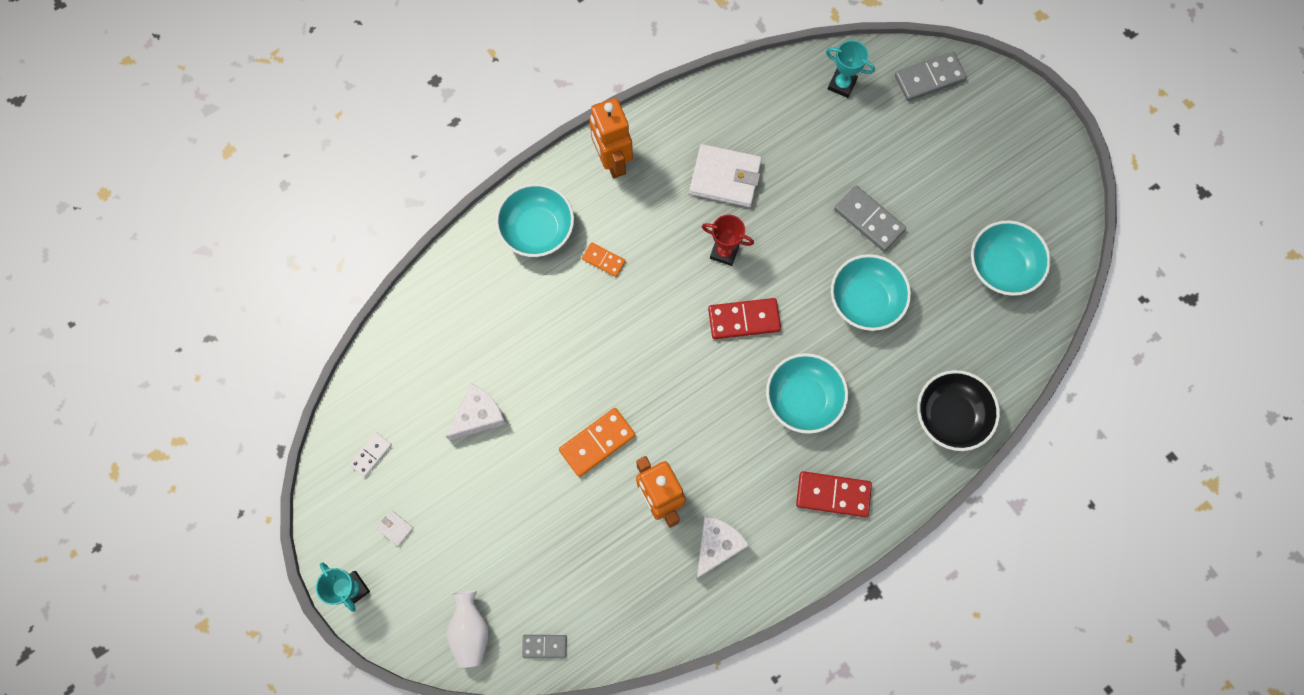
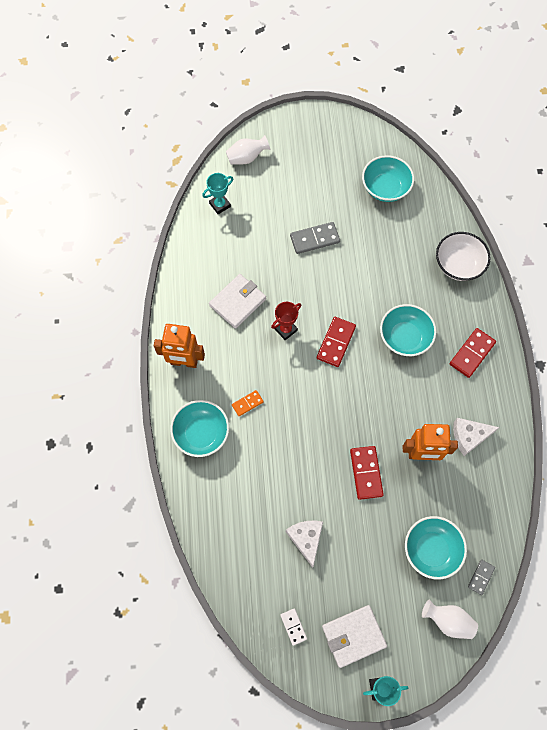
camera: 60 degrees left, 5 degrees down
white wallet [377,511,413,546] -> white wallet [322,605,387,668], size x2.42
orange domino [559,408,635,477] -> red domino [350,446,384,500]
white cheese [696,516,749,579] -> white cheese turned 75 degrees counterclockwise [453,418,500,456]
turquoise bowl [831,254,911,331] -> turquoise bowl moved to [405,516,467,580]
grey domino [895,52,967,101] -> white vase [226,135,270,165]
black bowl [917,370,1000,451] -> white bowl [436,232,491,281]

